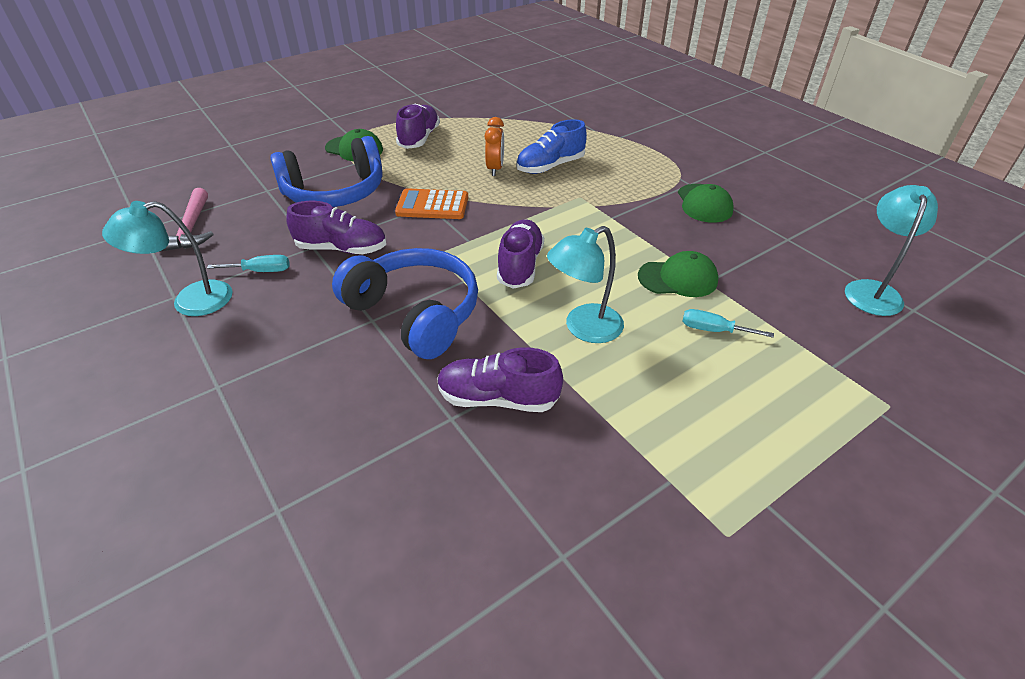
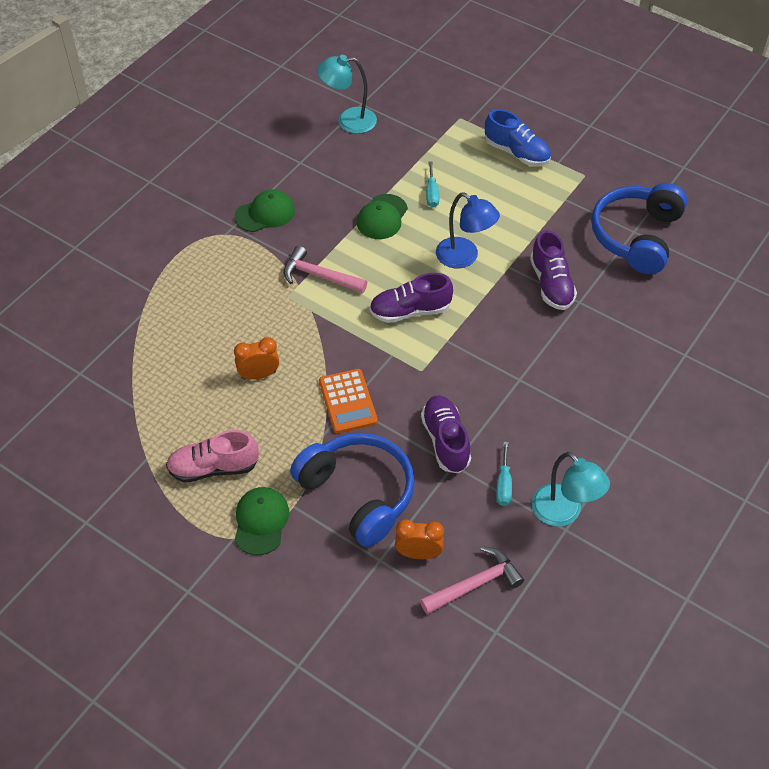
camera: 110 degrees left, 10 degrees up
turquoise screwdriver [207,255,289,272] -> turquoise screwdriver turned 150 degrees counterclockwise [496,442,512,506]
blue headphones [332,248,478,359] -> blue headphones moved to [591,183,687,274]
purple shoe [396,104,440,149] -> pink shoe [166,430,259,483]
blue shoe [516,119,587,174] -> blue shoe moved to [485,109,551,166]
turquoise lamp [547,226,624,343] -> blue lamp [436,192,500,269]
green cap [638,251,719,297] -> green cap turned 135 degrees counterclockwise [357,194,408,239]
none -> pink hammer [283,246,367,293]
none -> orange clock [395,519,444,559]

